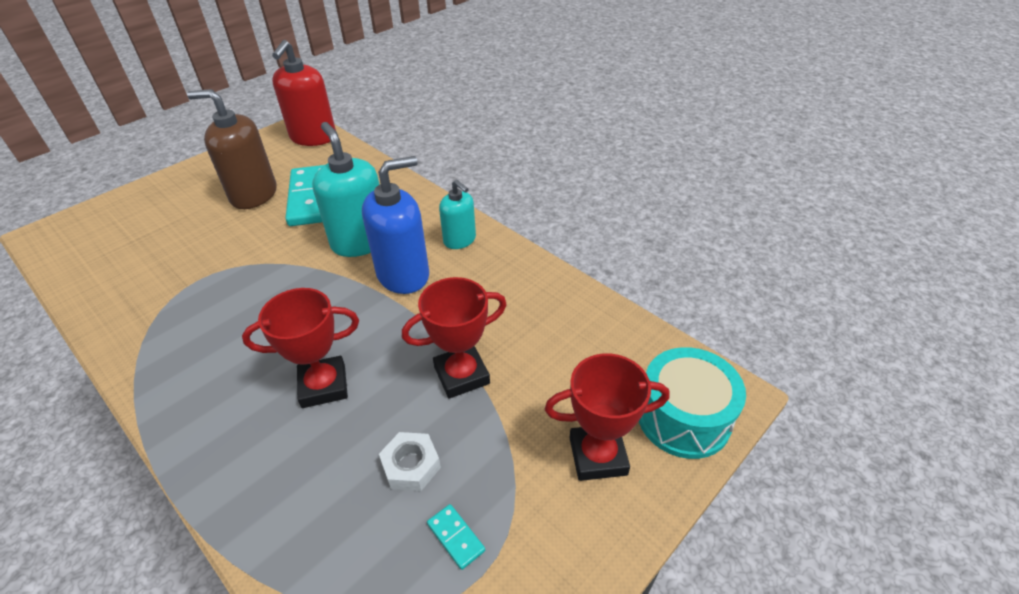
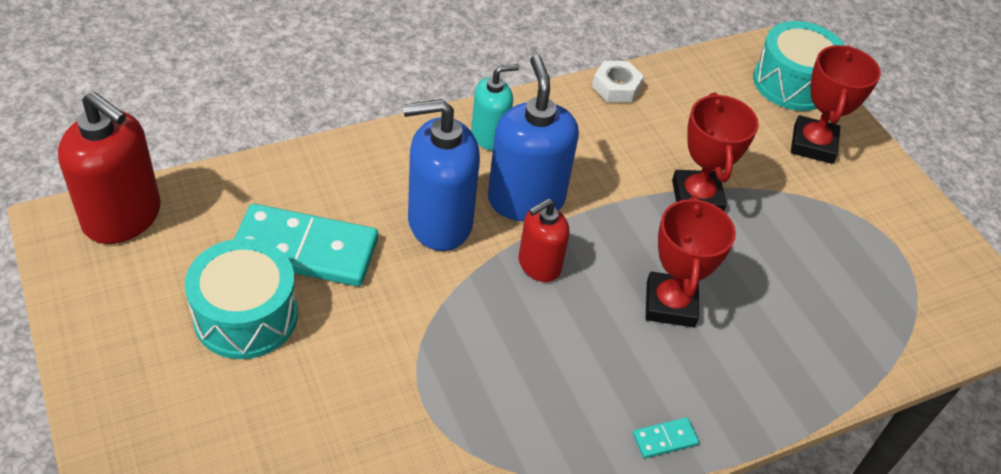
camera: 75 degrees left, 5 degrees up
brown soap dispenser [187,89,277,209] -> turquoise drum [185,238,298,359]
turquoise soap dispenser [312,122,380,257] -> blue soap dispenser [403,99,480,251]
white nut [379,432,441,491] -> white nut moved to [592,61,644,103]
turquoise domino [427,504,485,570] -> turquoise domino moved to [633,417,699,458]
none -> red soap dispenser [519,199,569,282]

